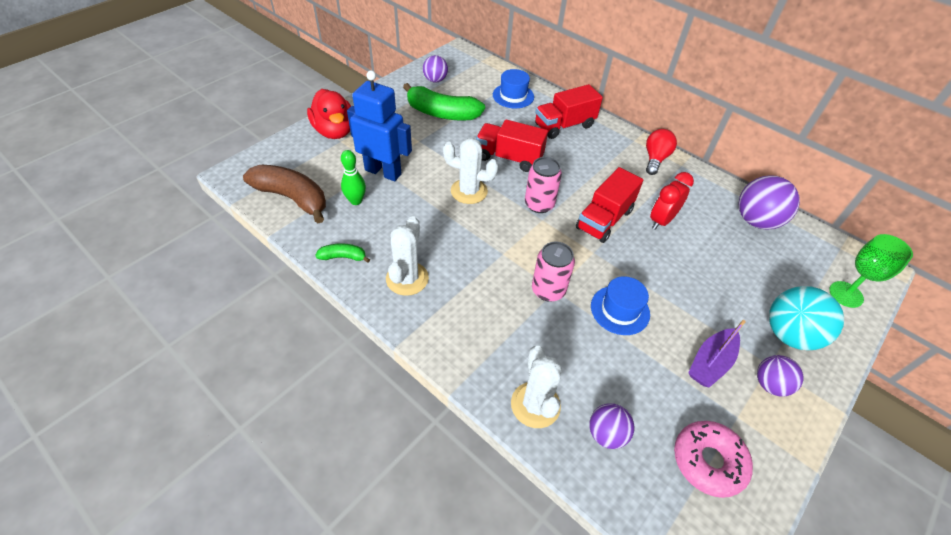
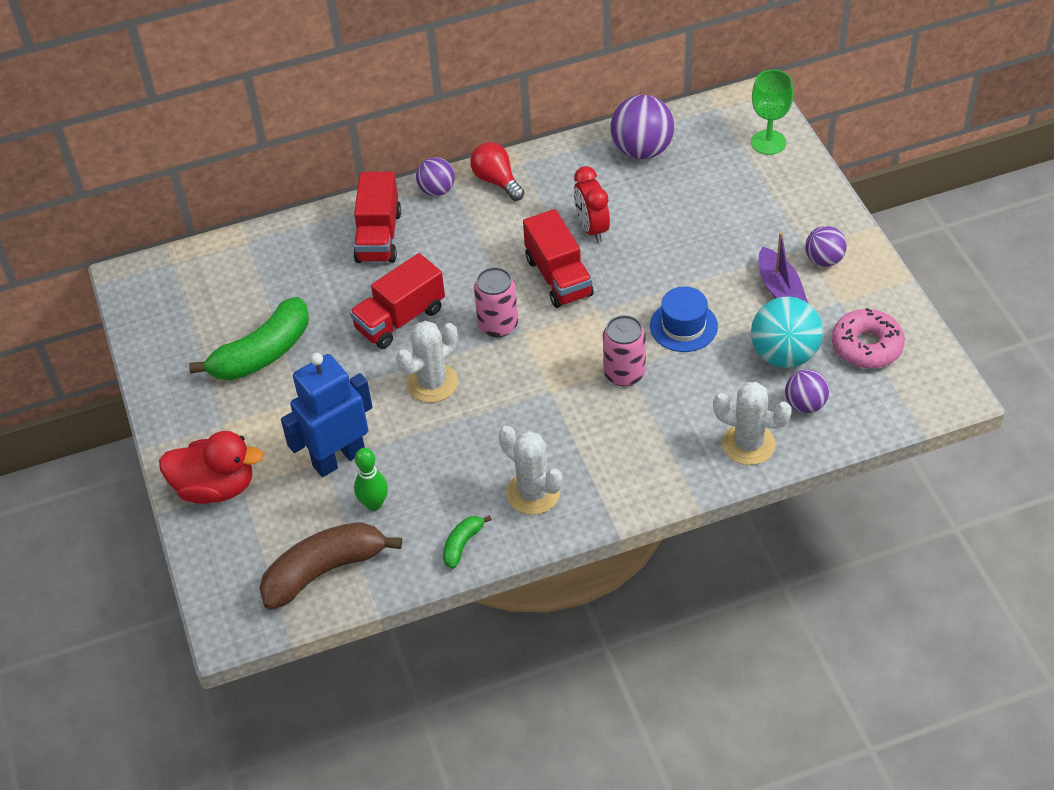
camera: 55 degrees left, 0 degrees up
purple ball [423,55,448,83] -> purple ball moved to [416,157,455,196]
blue hat [493,69,534,108] -> none
turquoise ball [769,286,844,350] -> turquoise ball moved to [751,297,823,368]

